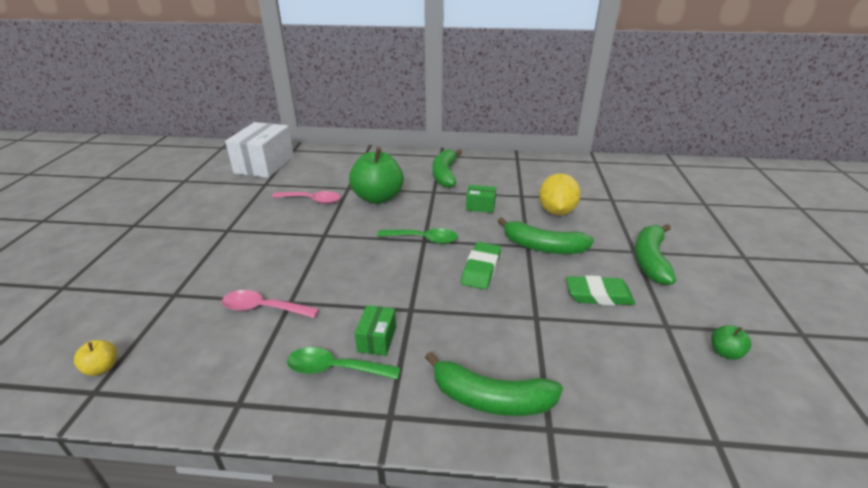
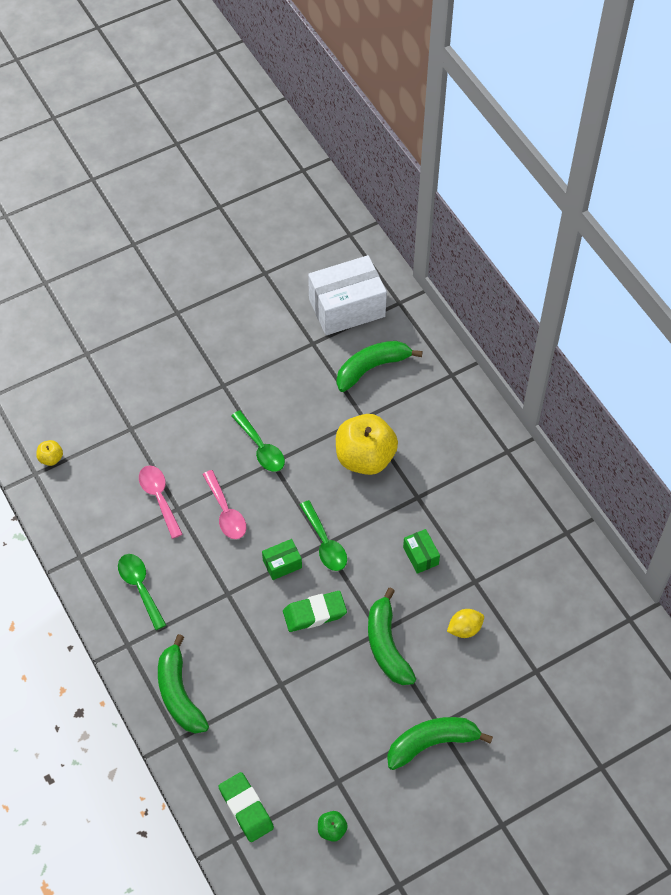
camera: 55 degrees right, 25 degrees up
pink spoon [271,191,341,204] -> pink spoon moved to [202,470,246,539]
green apple [349,147,404,204] -> yellow apple [336,414,398,475]
green box [355,305,396,356] -> green box moved to [262,539,302,580]
green banana [432,149,462,188] -> green banana moved to [337,341,423,392]
yellow lemon [539,173,581,216] -> yellow lemon [447,609,484,638], size x0.60
green eraser [566,275,635,305] -> green eraser moved to [218,772,274,842]
none -> green spoon [231,410,285,472]

